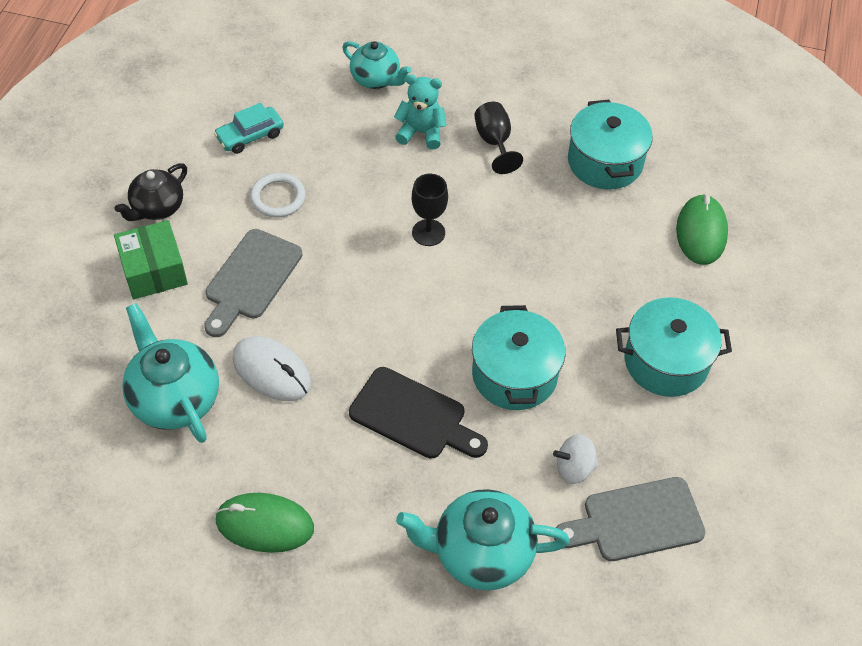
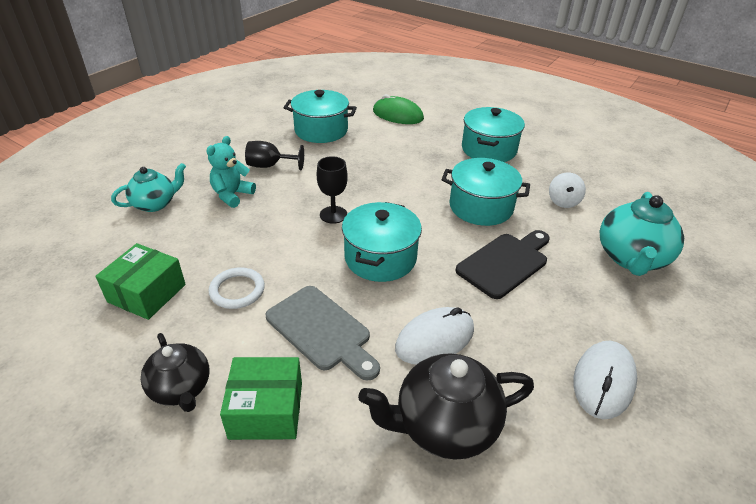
camera: 70 degrees left, 15 degrees down
turquoise teapot [122,303,219,443] -> black teapot [358,353,534,460]
turquoise car [214,103,284,154] -> green box [95,243,186,320]
green mouse [215,493,314,553] -> white mouse [573,341,637,419]
grey cutting board [554,477,706,561] -> none
none -> turquoise pot [342,202,422,282]

